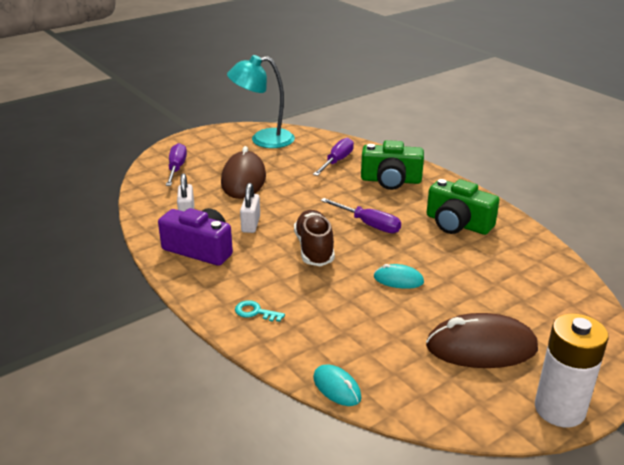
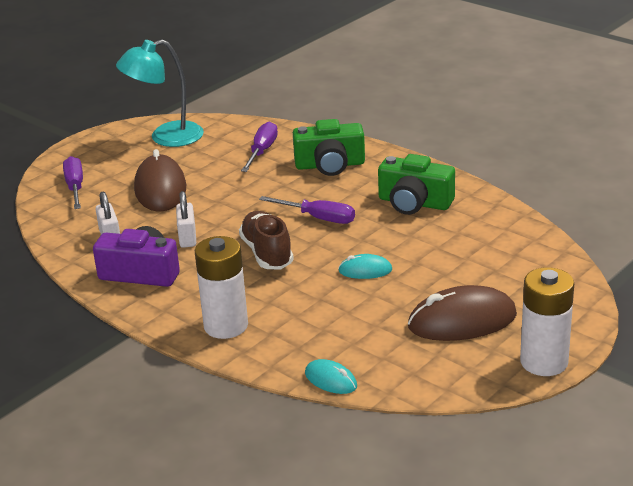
camera: 10 degrees left, 0 degrees up
turquoise key [235,300,285,322] -> white battery [195,236,248,339]

